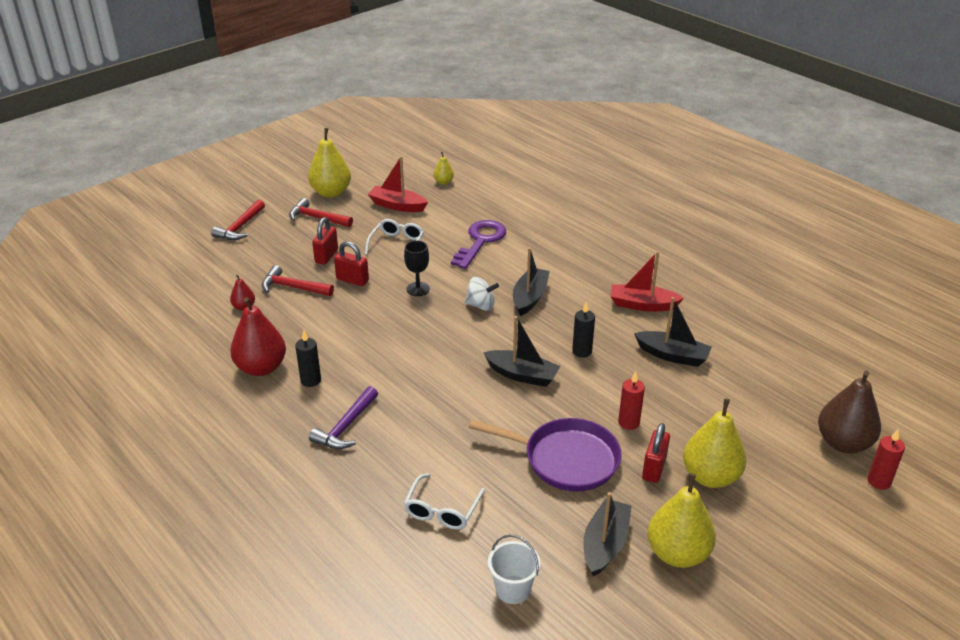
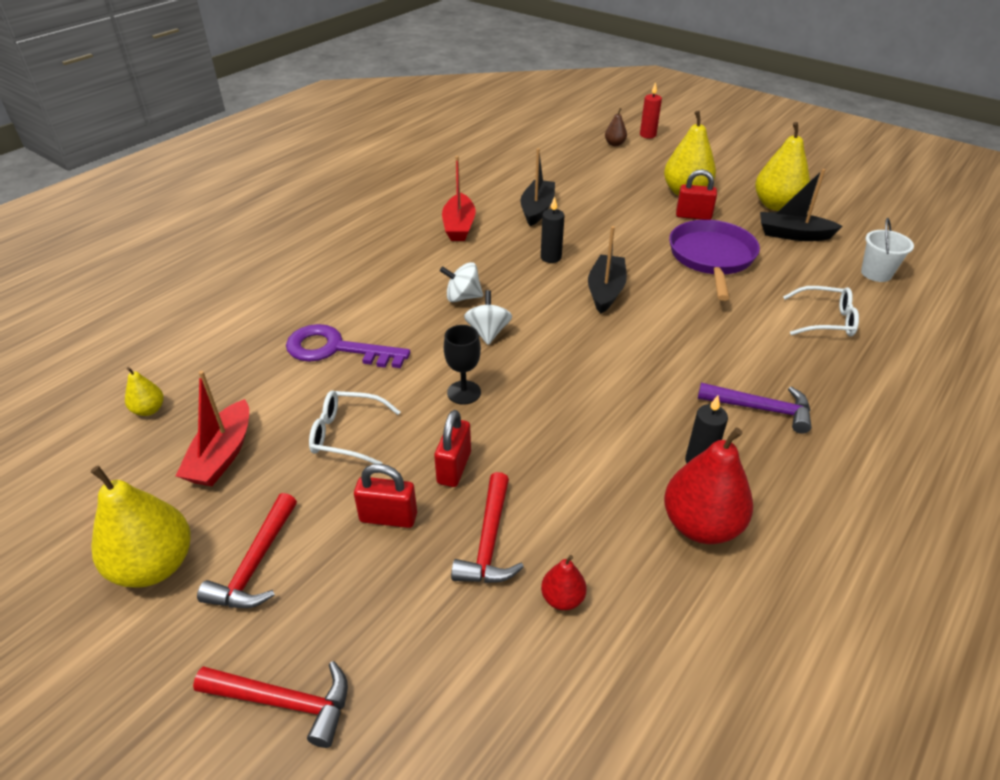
camera: 100 degrees left, 5 degrees up
black boat [513,248,550,316] -> white spinning top [440,262,483,302]
red candle [618,371,645,430] -> none
brown pear [818,371,881,453] -> brown pear [605,108,627,146], size x0.49

